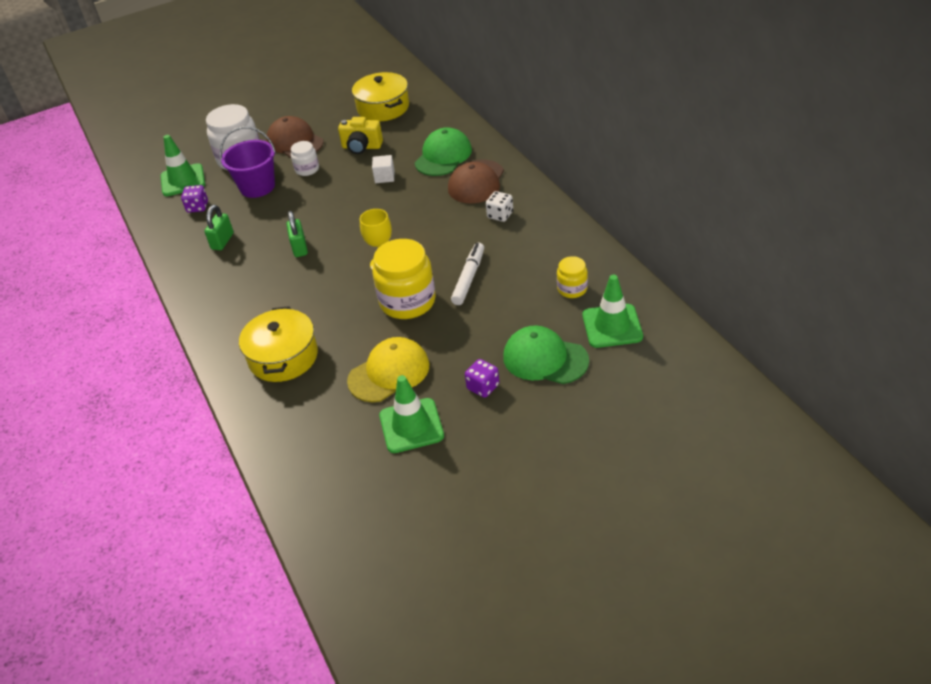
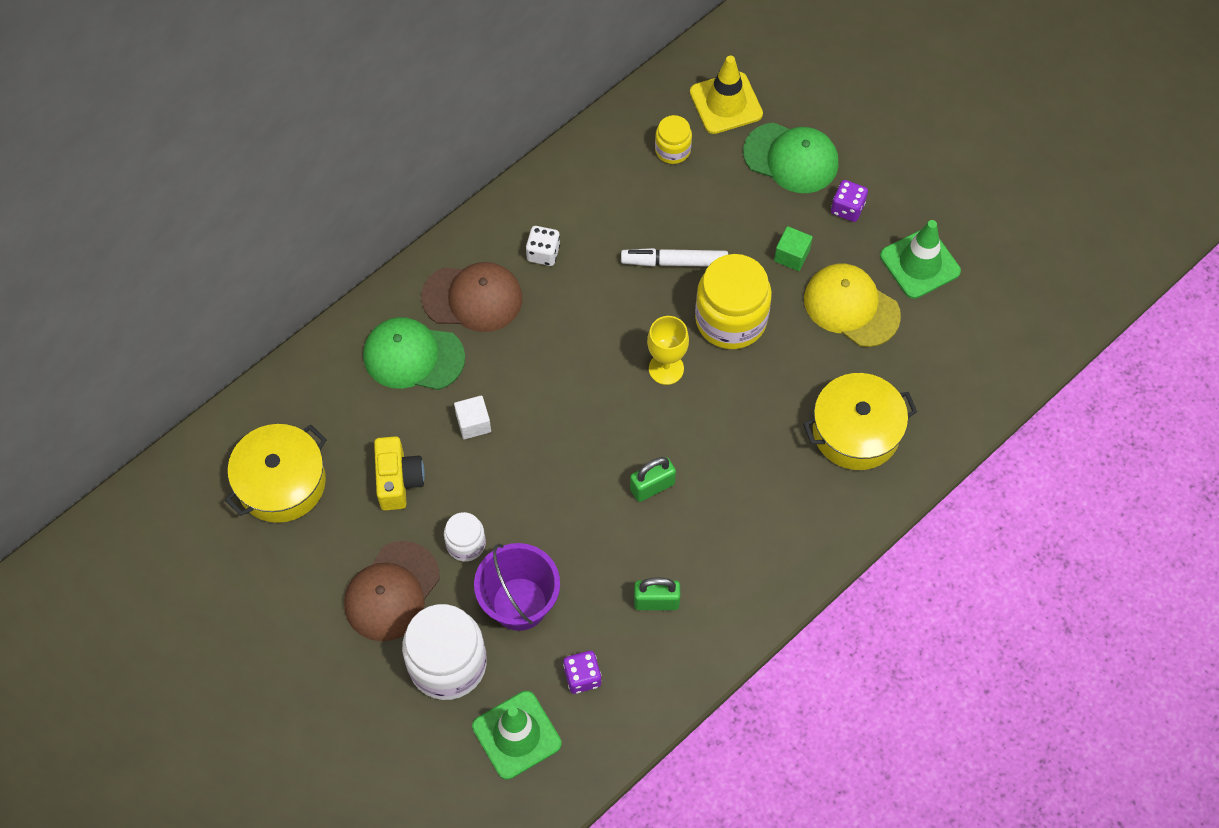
camera: 110 degrees left, 20 degrees up
green cap [503,325,589,384] -> green cap turned 75 degrees counterclockwise [743,122,838,193]
green traffic cone [582,275,643,348] -> yellow traffic cone [690,56,763,134]
none -> green cube [774,226,813,271]

